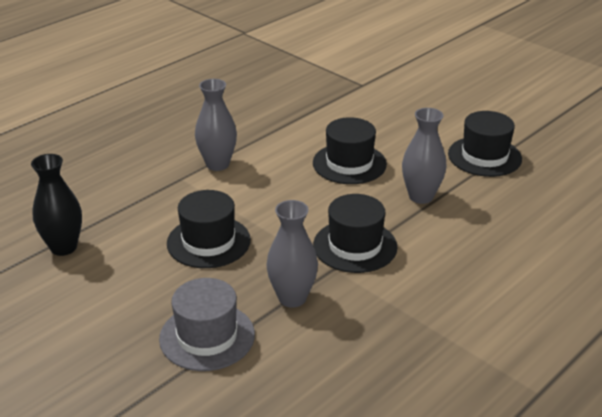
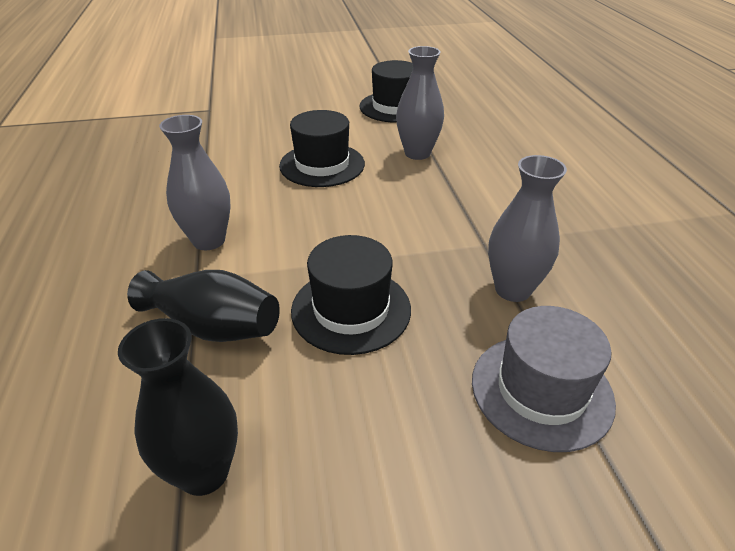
camera: 55 degrees left, 5 degrees up
black hat [313,194,398,273] -> none
none -> black vase [127,270,280,342]

